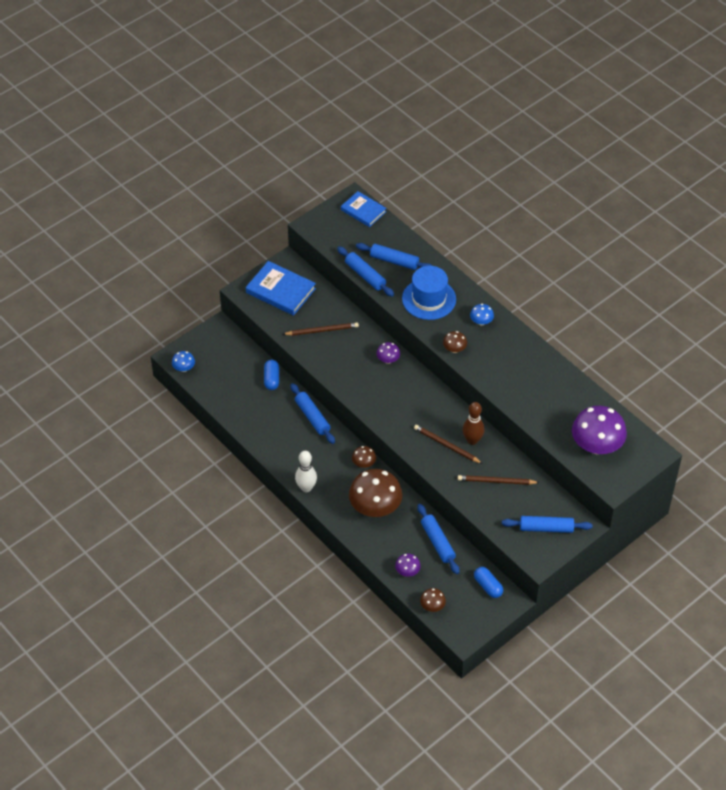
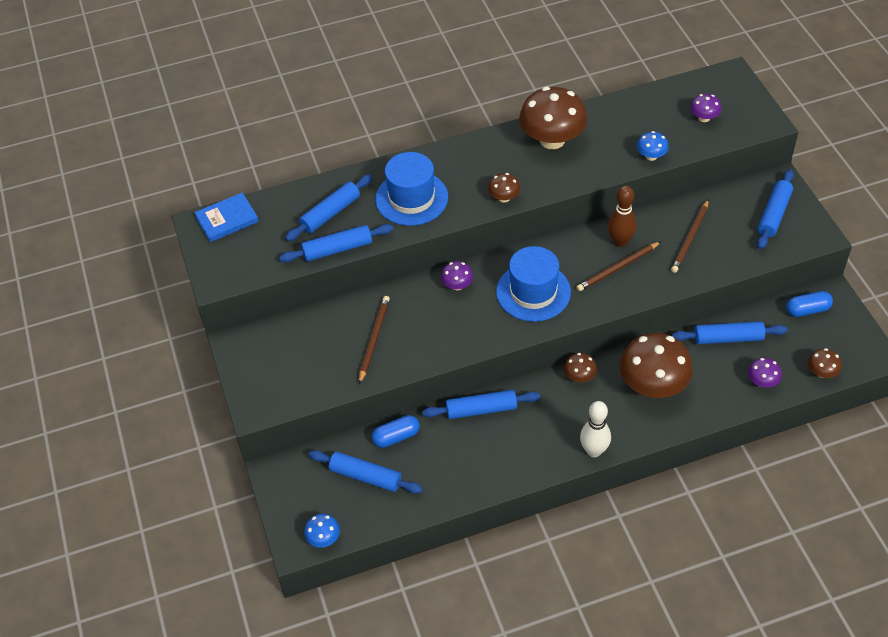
camera: 65 degrees left, 0 degrees up
blue book [246,261,316,316] -> none
blue capsule [264,360,279,390] -> blue capsule turned 45 degrees counterclockwise [372,415,420,448]
blue mushroom [470,304,494,325] -> blue mushroom moved to [637,131,669,161]
purple mushroom [572,406,627,454] -> purple mushroom [690,94,722,122], size x0.46
none -> blue rolling pin [309,450,423,494]
none -> blue hat [496,246,571,322]
none -> brown mushroom [519,87,588,149]

